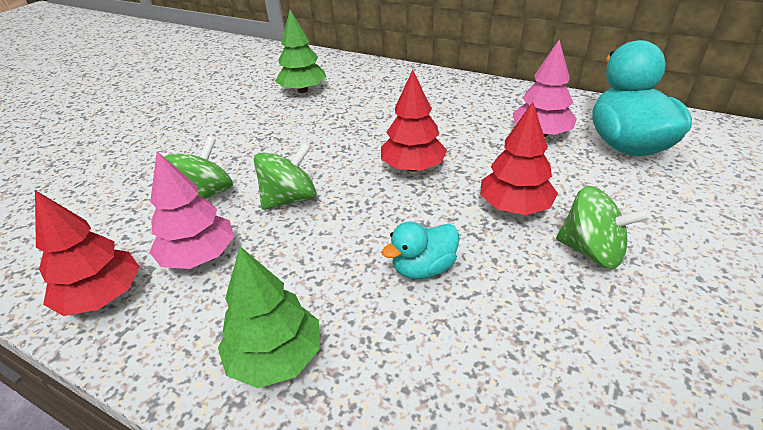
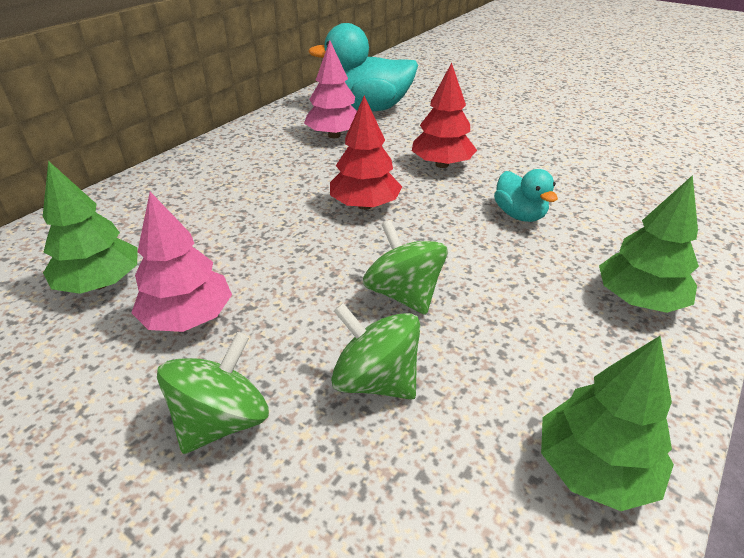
camera: 85 degrees left, 0 degrees up
red tree [35,190,139,316] -> green tree [541,336,674,511]
pink tree [149,151,234,269] -> pink tree moved to [131,192,232,332]
green spinning top [556,186,650,269] -> green spinning top moved to [157,332,269,454]

